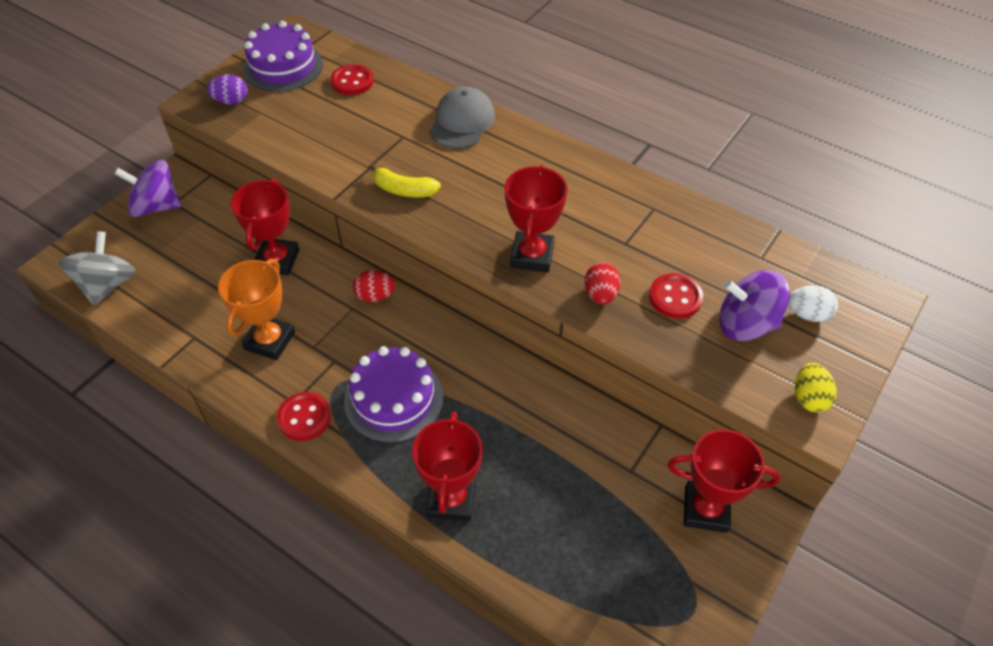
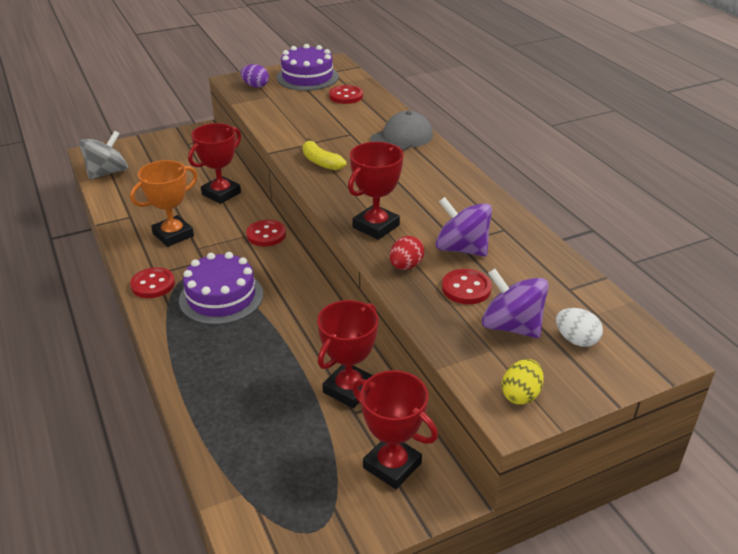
camera: 30 degrees right, 15 degrees down
purple spinning top [114,160,182,217] -> purple spinning top moved to [435,197,492,257]
red egg [353,270,396,302] -> red button [246,220,286,246]
red trophy [412,412,482,521] -> red trophy moved to [317,300,378,408]

